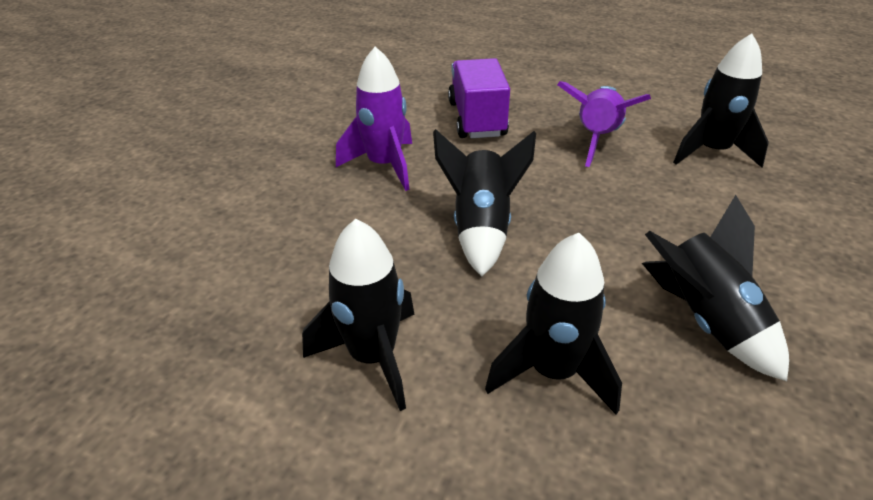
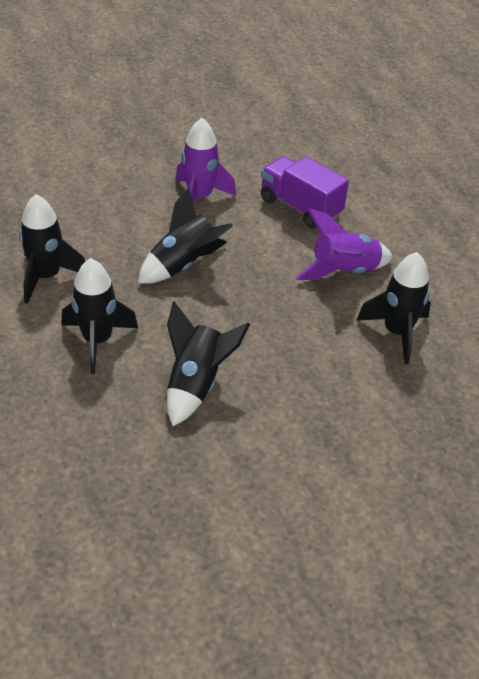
camera: 45 degrees right, 5 degrees up
purple truck [448,58,510,138] -> purple truck turned 90 degrees counterclockwise [261,156,349,229]

